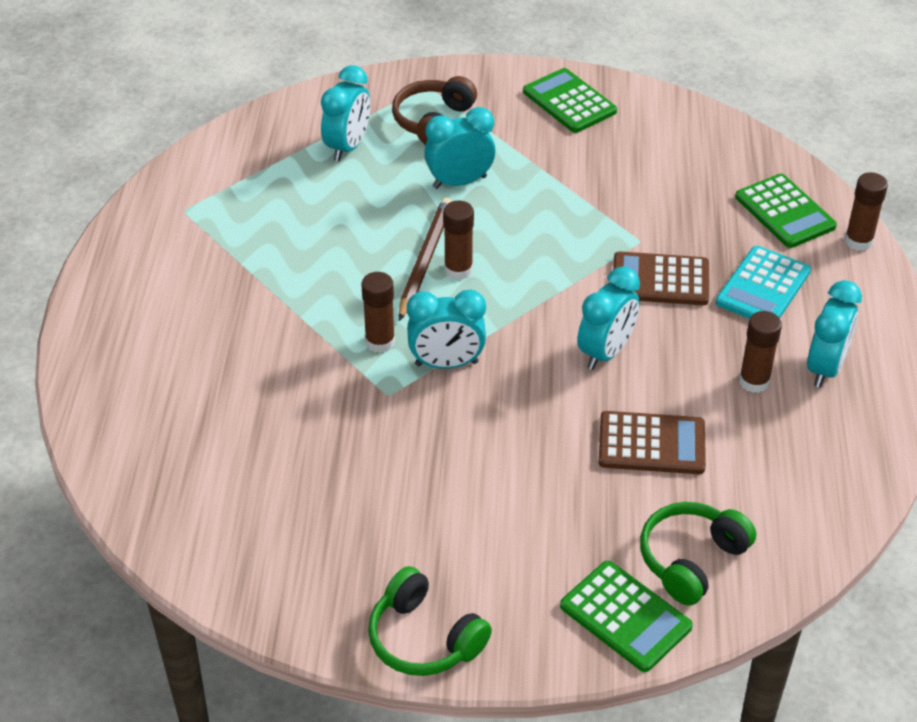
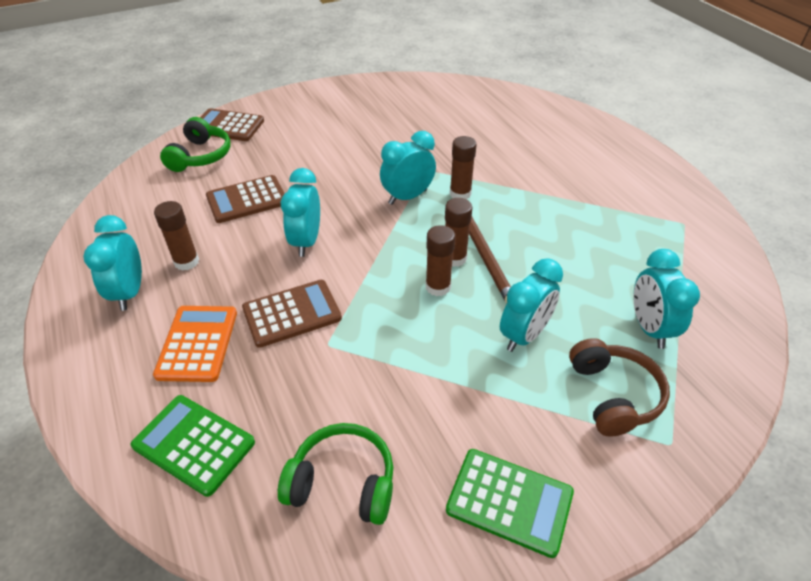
camera: 150 degrees right, 0 degrees up
green headphones [368,566,492,676] -> green headphones moved to [278,423,393,525]
green calculator [560,560,693,672] -> brown calculator [200,108,264,141]
turquoise calculator [716,246,811,319] -> orange calculator [153,306,237,382]
brown glue stick [845,172,888,251] -> brown glue stick moved to [426,225,455,296]

